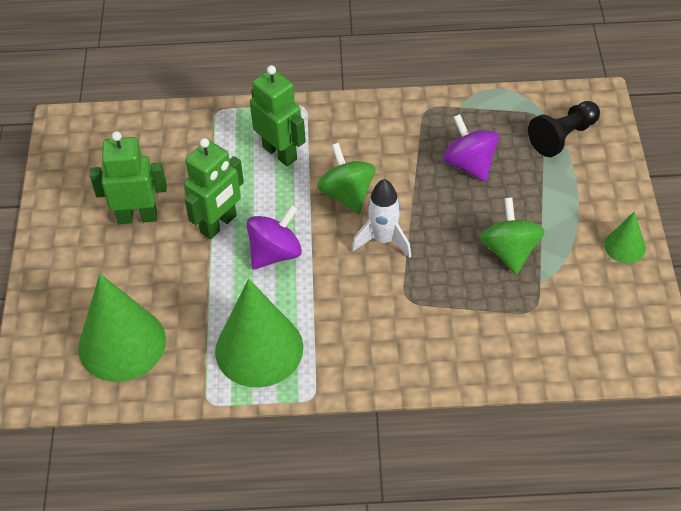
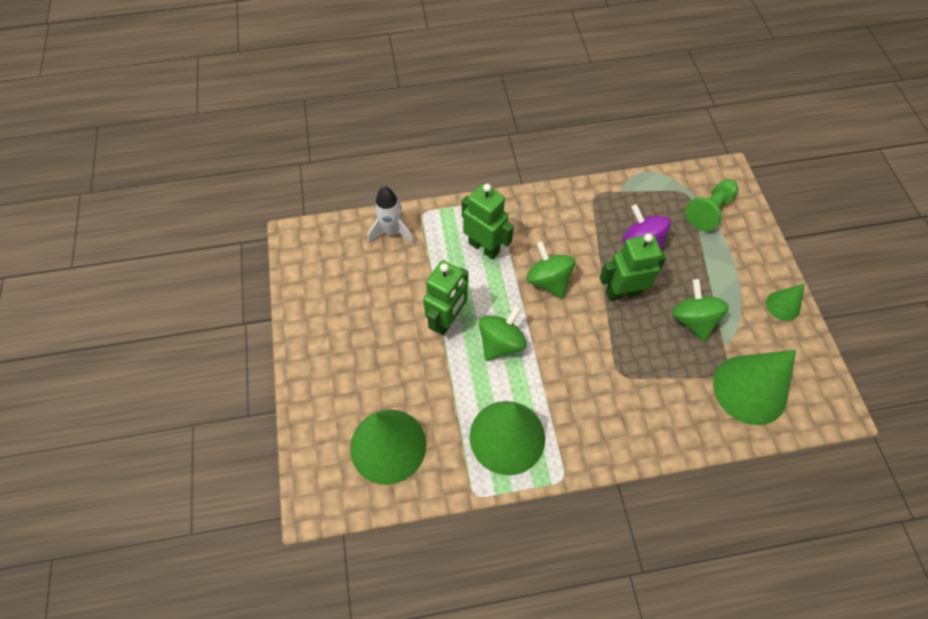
camera: 10 degrees left, 10 degrees up
green robot [90,131,167,224] -> green robot moved to [600,234,667,301]
purple spinning top [247,205,302,270] -> green spinning top [478,305,527,361]
white rocket [352,179,411,258] -> white rocket moved to [368,186,414,244]
black pawn [528,101,600,157] -> green pawn [685,179,739,231]
none -> green cone [713,350,796,425]

